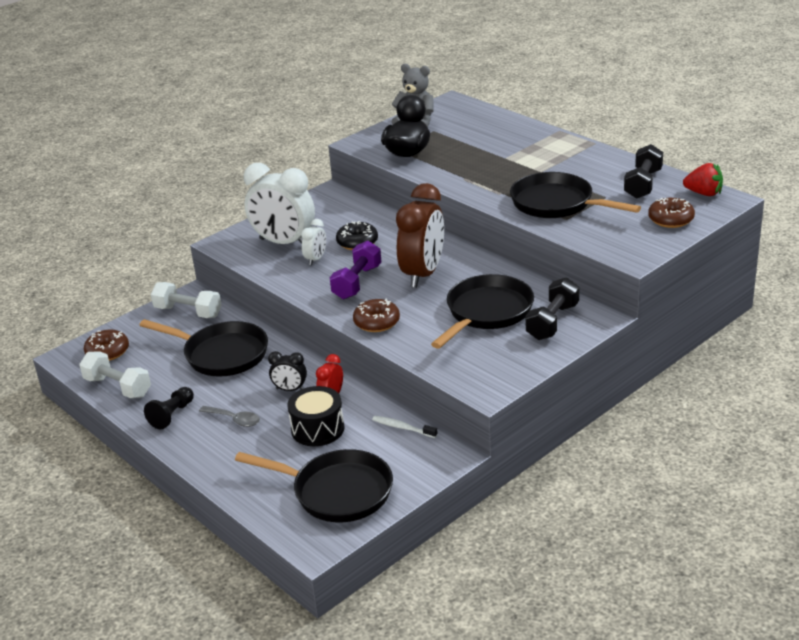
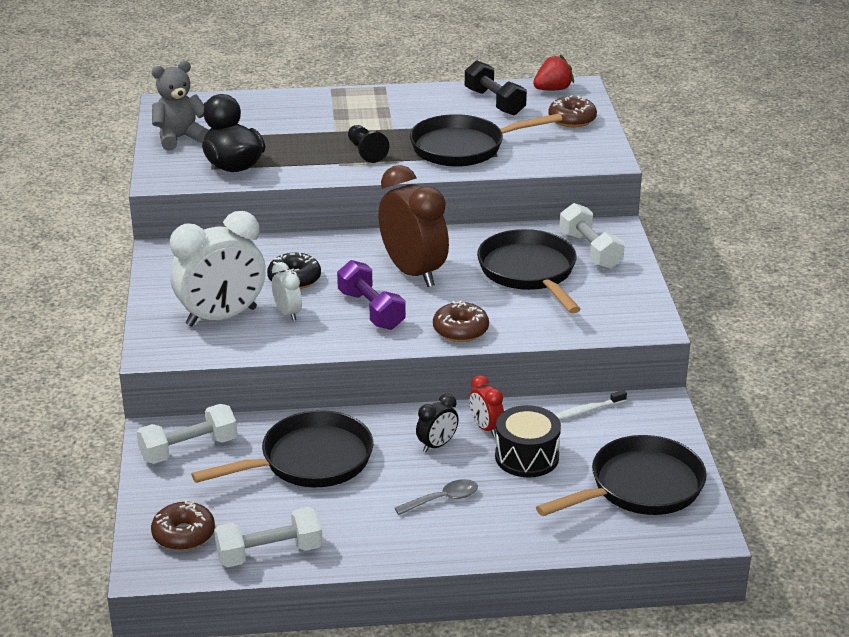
camera: 55 degrees left, 0 degrees up
black pawn [144,387,194,429] -> black pawn moved to [348,125,389,163]
black dumbbell [526,277,579,340] -> white dumbbell [559,203,625,269]

